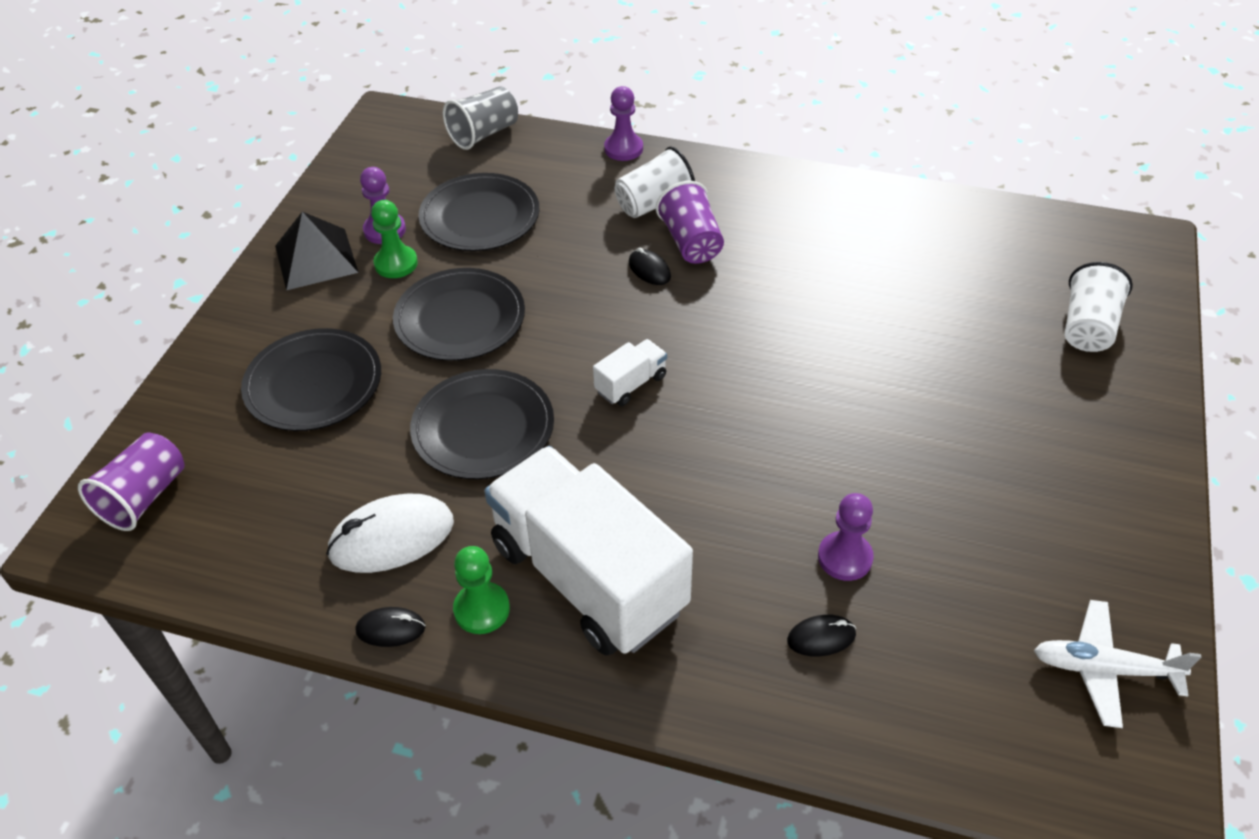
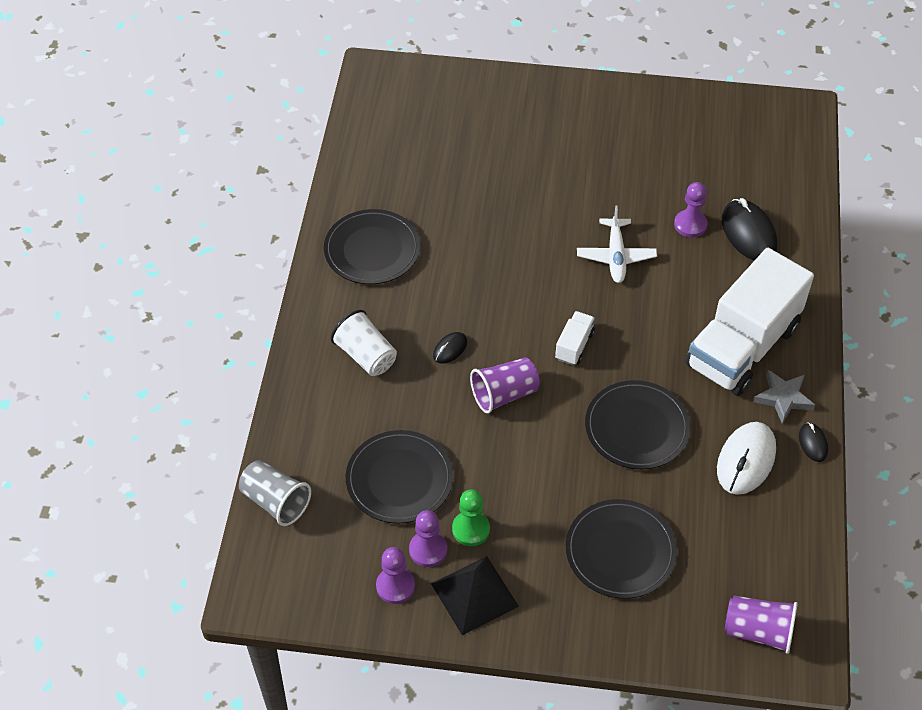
camera: 100 degrees left, 5 degrees up
white mouse [326,494,454,573] -> white mouse turned 60 degrees clockwise [717,422,776,495]
black plate [393,268,525,361] -> black plate moved to [324,209,420,284]
green pawn [453,546,510,634] -> grey star [753,370,815,424]
white truck [593,339,667,406] -> white truck turned 75 degrees clockwise [555,311,595,365]
purple pawn [604,86,643,161] -> purple pawn moved to [376,547,415,604]
purple cup [656,181,724,264] -> purple cup moved to [470,357,540,413]
black mouse [787,615,856,657] -> black mouse [722,198,778,261], size x1.95
white plane [1034,600,1201,728] -> white plane moved to [577,206,657,283]
white cup [1065,262,1133,352] -> none

